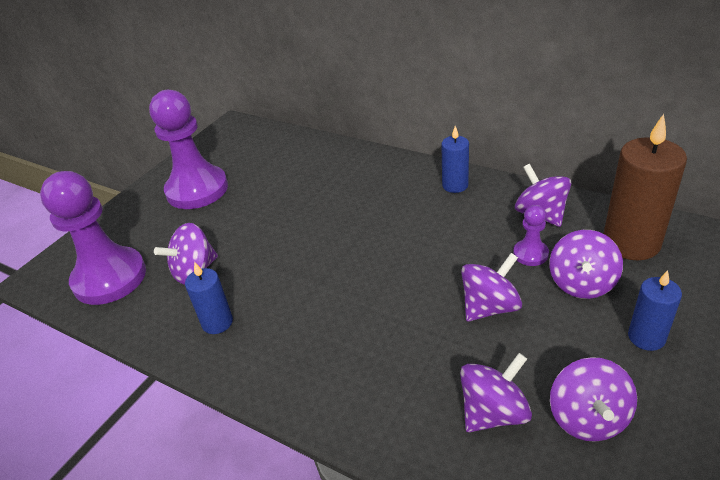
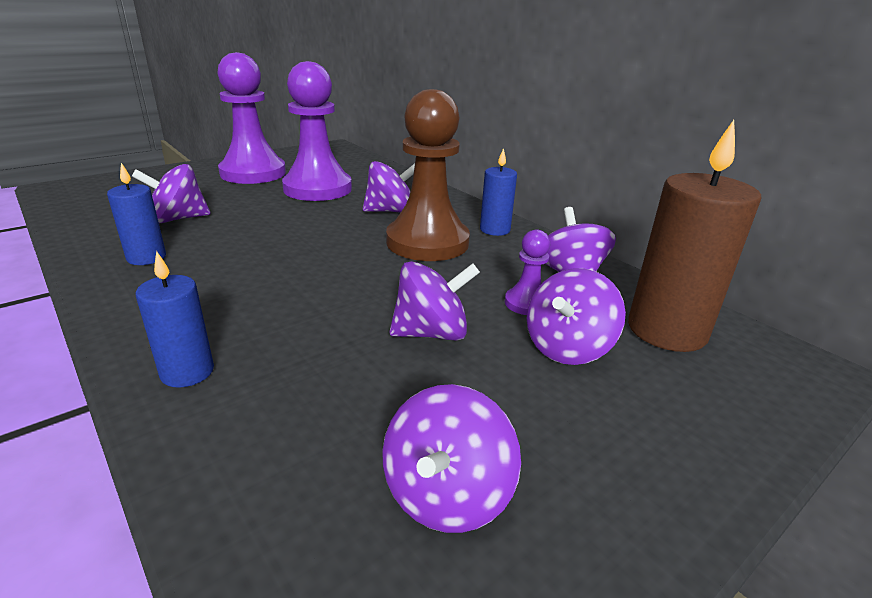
camera: 15 degrees right, 10 degrees down
purple pawn [40,171,146,305] -> purple pawn moved to [282,61,352,201]
purple spinning top [460,353,532,432] -> purple spinning top moved to [363,161,415,213]
blue candle [628,270,682,351] -> blue candle moved to [136,251,214,388]
none -> brown pawn [386,89,470,261]

